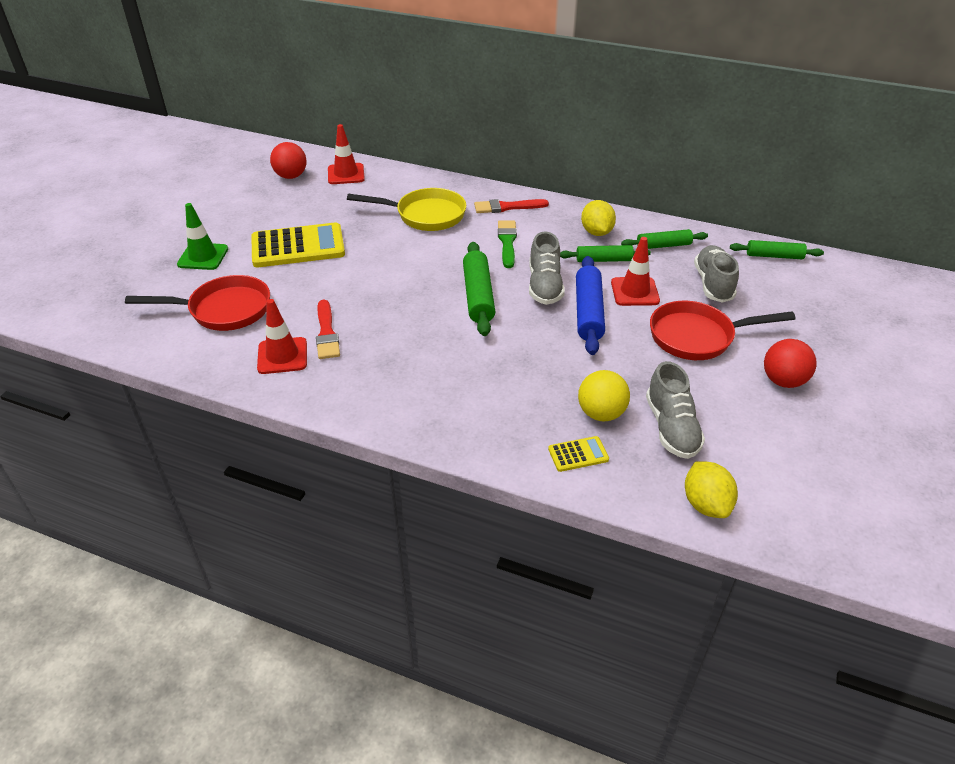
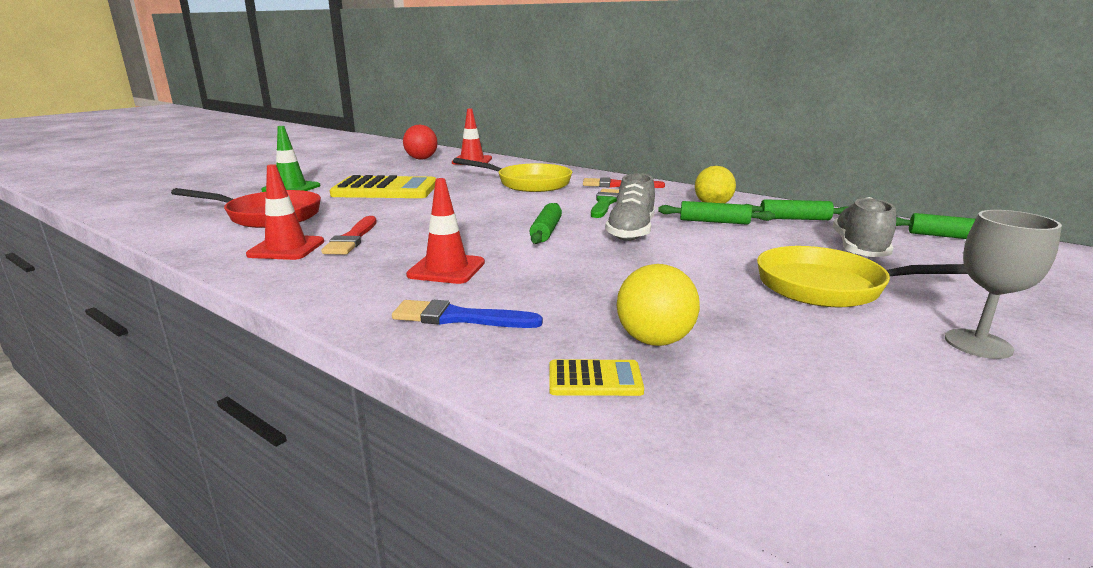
camera: 15 degrees right, 20 degrees down
green rolling pin [463,242,495,336] -> green rolling pin [530,203,562,244], size x0.65
blue rolling pin [576,256,605,355] -> none
red traffic cone [611,237,660,306] -> red traffic cone moved to [406,178,485,284]
grey shoe [646,361,705,459] -> none
red pan [650,301,796,360] -> yellow pan [757,246,967,307]
yellow lemon [685,461,738,518] -> none
red ball [764,339,817,388] -> grey goblet [945,210,1062,359]
none -> blue brush [392,300,543,328]

